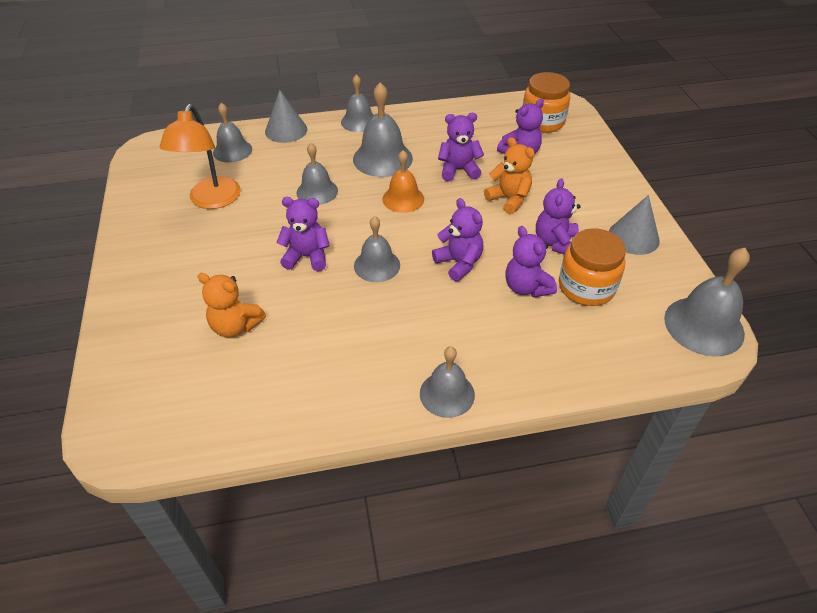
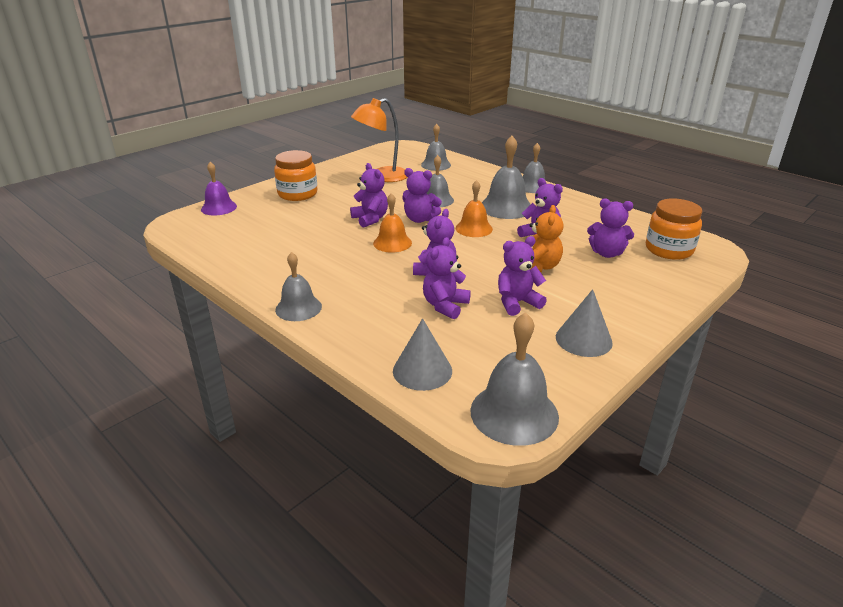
camera: 55 degrees right, 15 degrees down
orange teddy bear [197,273,266,337] -> none
grey cone [265,90,307,143] -> grey cone moved to [393,318,452,391]
grey bell [354,216,400,282] -> orange bell [373,193,412,253]
orange jar [559,228,626,306] -> orange jar moved to [274,150,317,201]
none -> purple bell [201,162,237,215]
none -> purple teddy bear [402,168,442,223]

